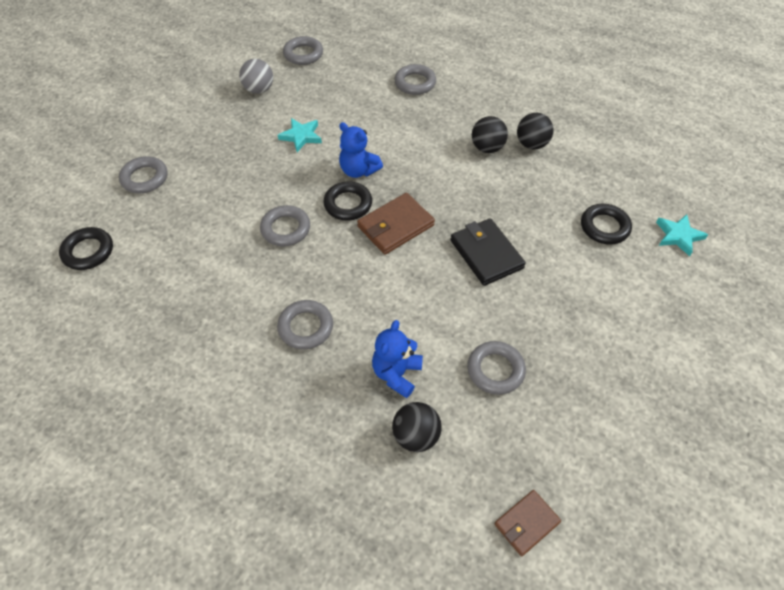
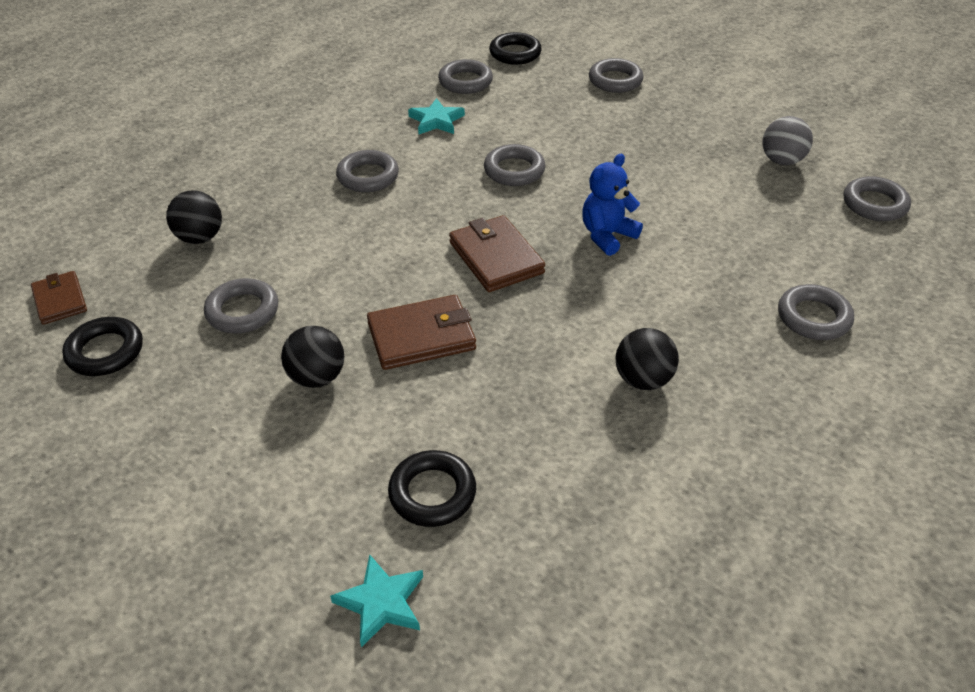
camera: 100 degrees right, 10 degrees down
turquoise star [278,118,322,152] -> turquoise star moved to [408,98,465,134]
black ring [323,181,372,221] -> black ring moved to [62,317,143,376]
blue teddy bear [372,320,423,398] -> none
black wallet [450,218,526,286] -> brown wallet [367,295,476,370]
black ball [517,113,553,149] -> black ball moved to [281,326,344,388]
none -> grey ring [438,59,493,94]

